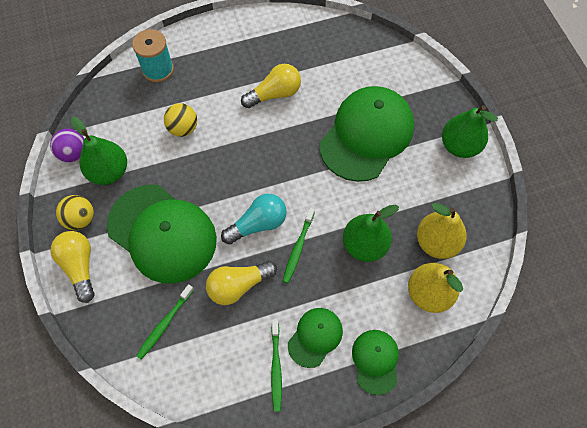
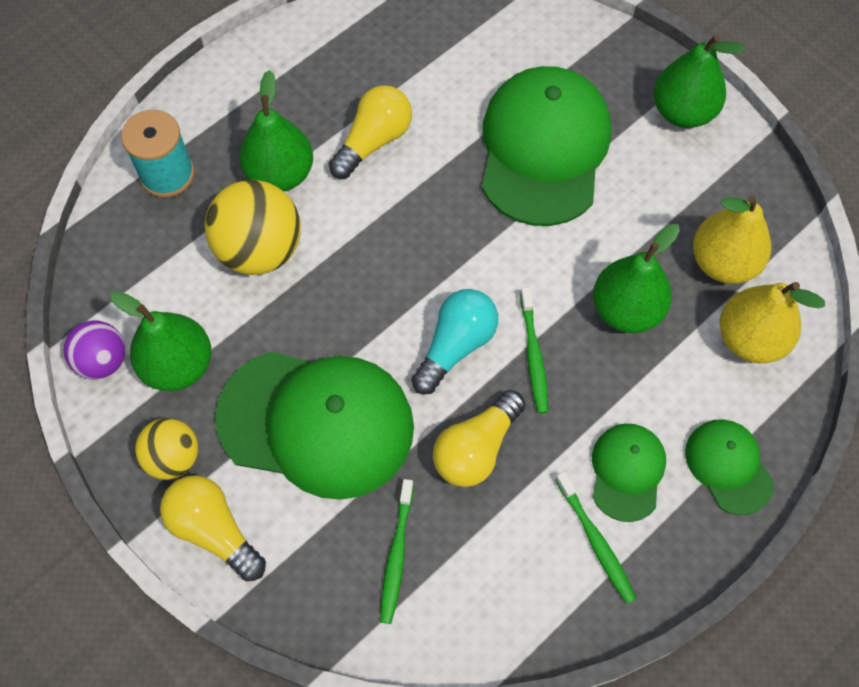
camera: 25 degrees left, 0 degrees up
yellow ball [164,103,197,137] -> yellow ball [205,180,301,275], size x1.65
none -> green pear [239,70,313,192]

